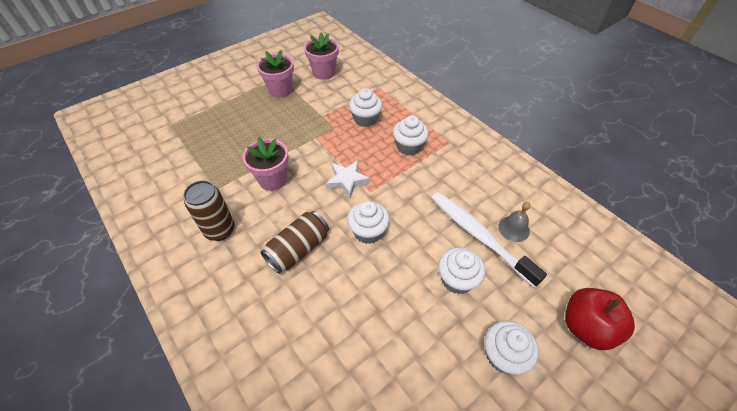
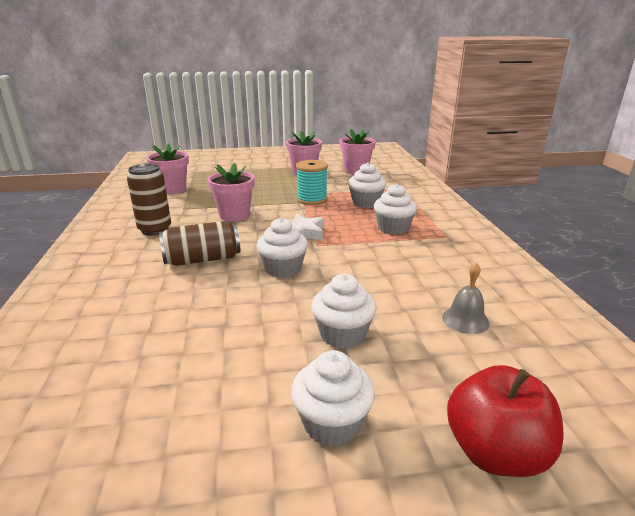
camera: 30 degrees right, 25 degrees down
white toothbrush [431,192,547,288] -> none
none -> pink flower pot [146,144,189,194]
none -> turquoise spool [296,160,328,205]

